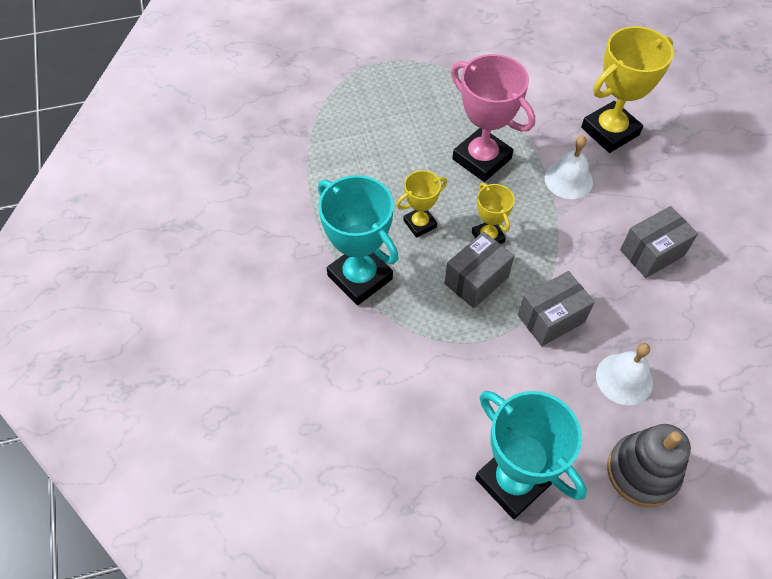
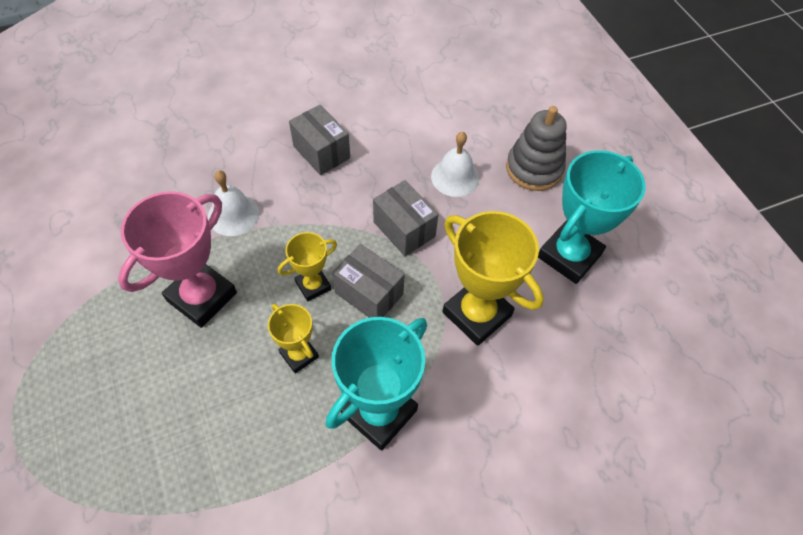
camera: 100 degrees left, 0 degrees up
yellow trophy [581,26,674,153] -> yellow trophy moved to [442,211,544,346]

